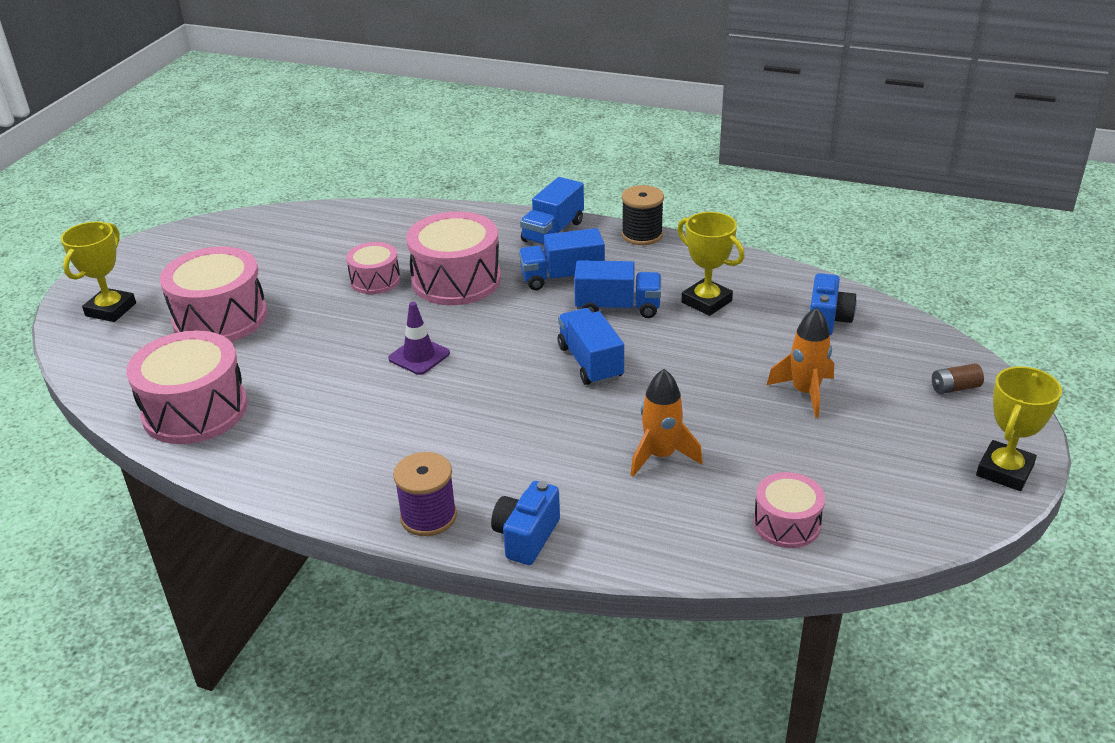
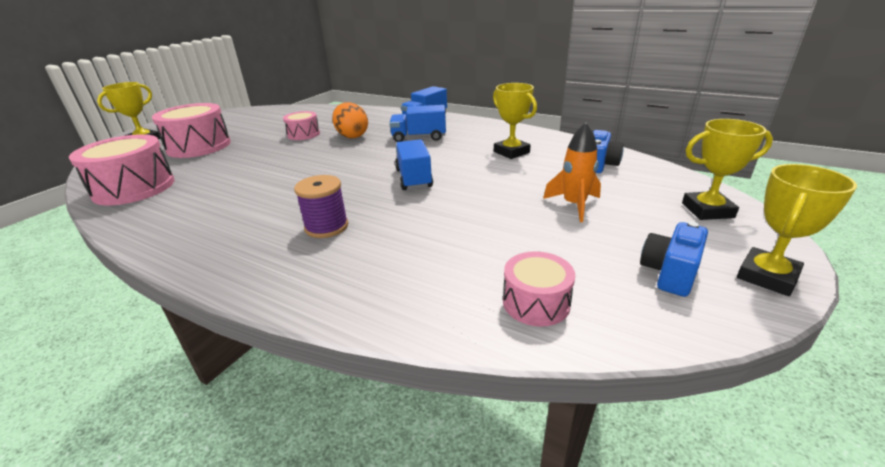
camera: 10 degrees right, 5 degrees down
purple traffic cone [388,302,450,375] -> none
purple spool [393,452,457,536] -> purple spool moved to [294,175,348,238]
pink drum [406,211,501,305] -> orange egg [332,102,368,139]
blue camera [491,481,560,565] -> blue camera moved to [640,221,708,297]
blue truck [574,260,661,318] -> none
black spool [621,185,664,245] -> none
orange rocket [630,369,703,477] -> none
brown battery [932,363,984,394] -> yellow trophy [682,119,773,220]

